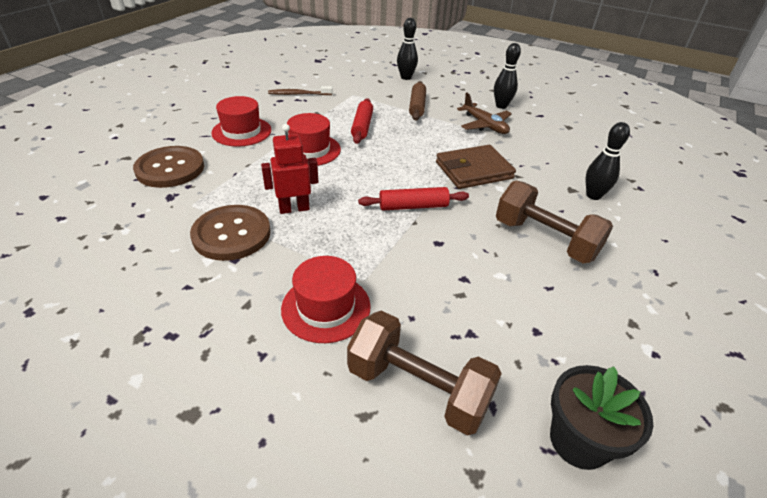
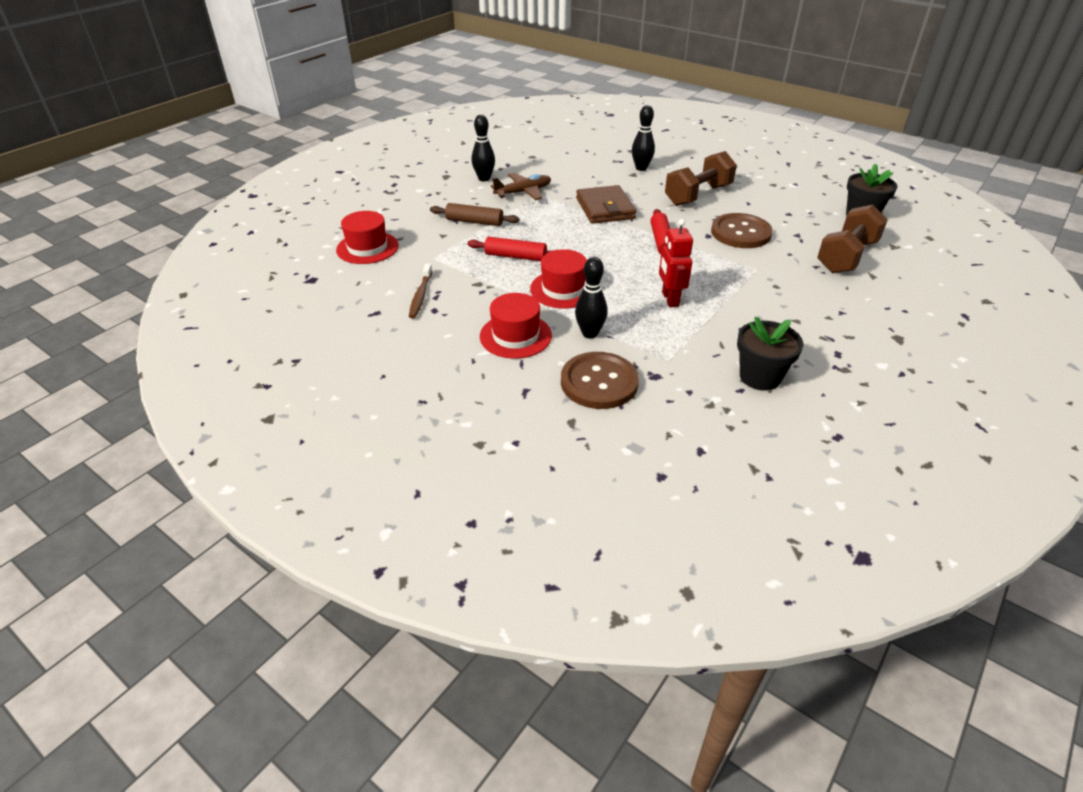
camera: 80 degrees left, 0 degrees up
brown button [190,205,271,261] -> brown button moved to [711,213,773,248]
red hat [281,256,370,343] -> red hat moved to [336,211,399,264]
black bowling pin [397,18,418,80] -> black bowling pin moved to [575,257,608,339]
none -> black flower pot [737,316,803,391]

